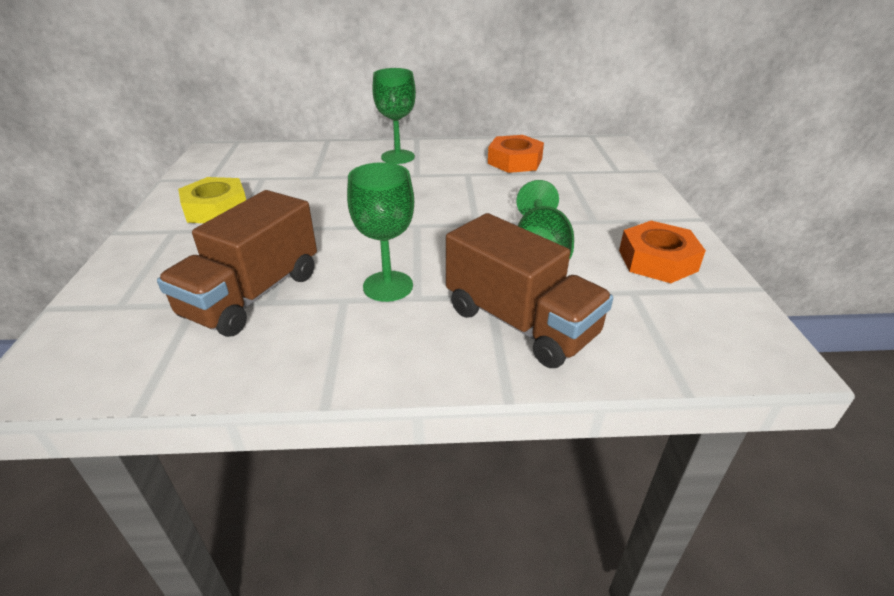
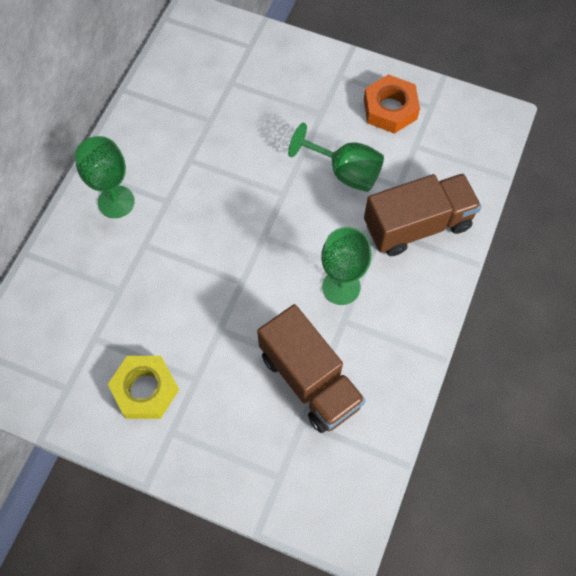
camera: 65 degrees left, 30 degrees up
orange nut [488,135,544,173] -> none

